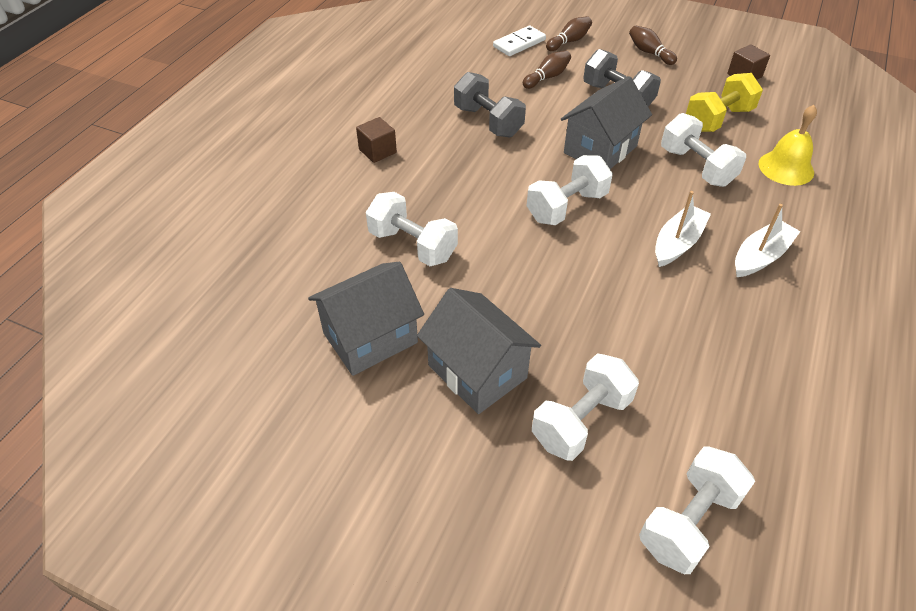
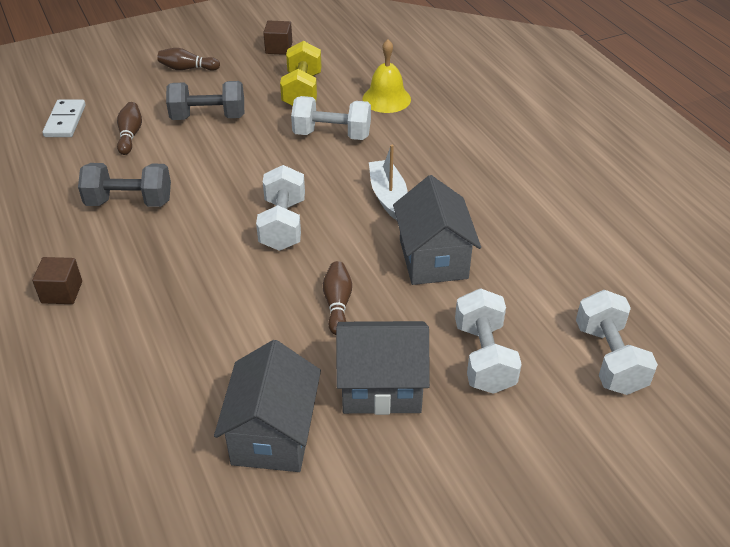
camera: 50 degrees left, 5 degrees down
white dumbbell [366,192,458,266] -> none
brown bowling pin [546,16,592,51] -> brown bowling pin moved to [323,261,352,335]
grey house [561,76,652,169] -> grey house moved to [393,175,481,285]
white boat [735,204,801,277] -> none

